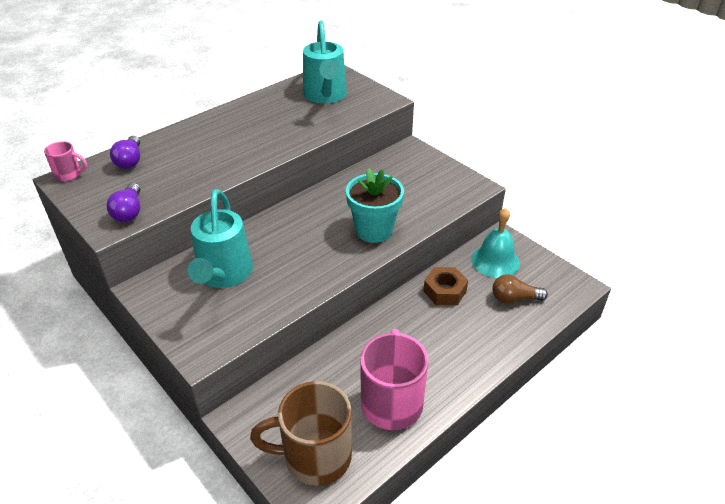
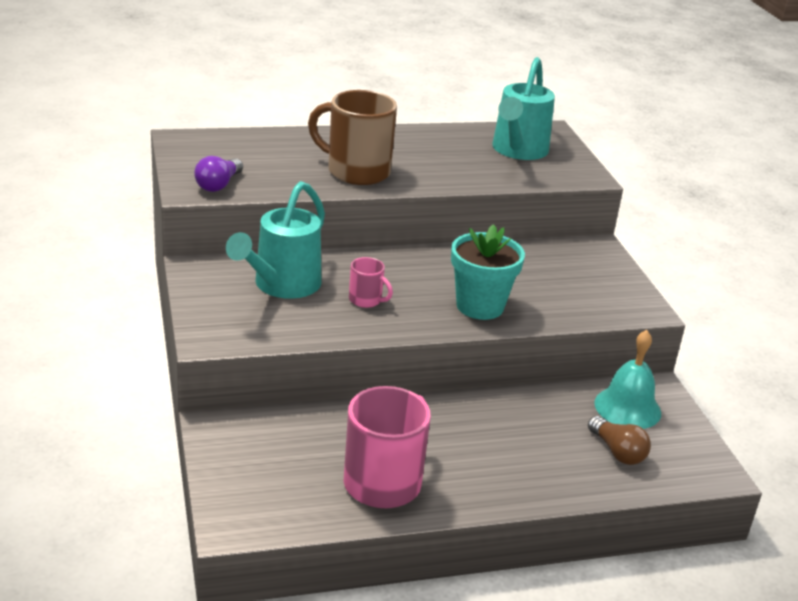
camera: 25 degrees right, 10 degrees down
pink mug [44,141,87,181] -> pink mug moved to [349,257,393,308]
purple light bulb [110,136,140,169] -> none
brown mug [250,381,352,486] -> brown mug moved to [308,90,397,185]
brown nut [424,267,468,305] -> none
brown light bulb [492,274,548,304] -> brown light bulb turned 150 degrees counterclockwise [588,416,651,465]

